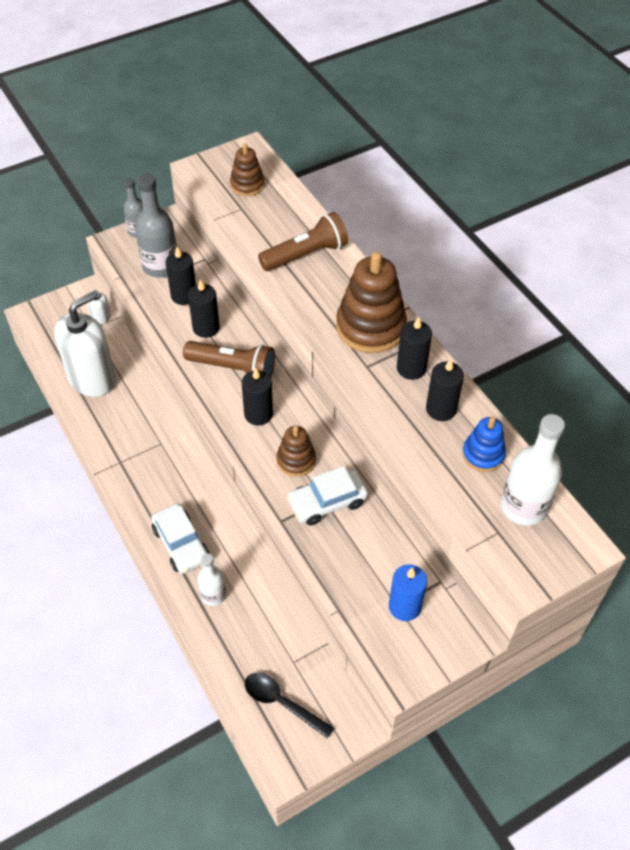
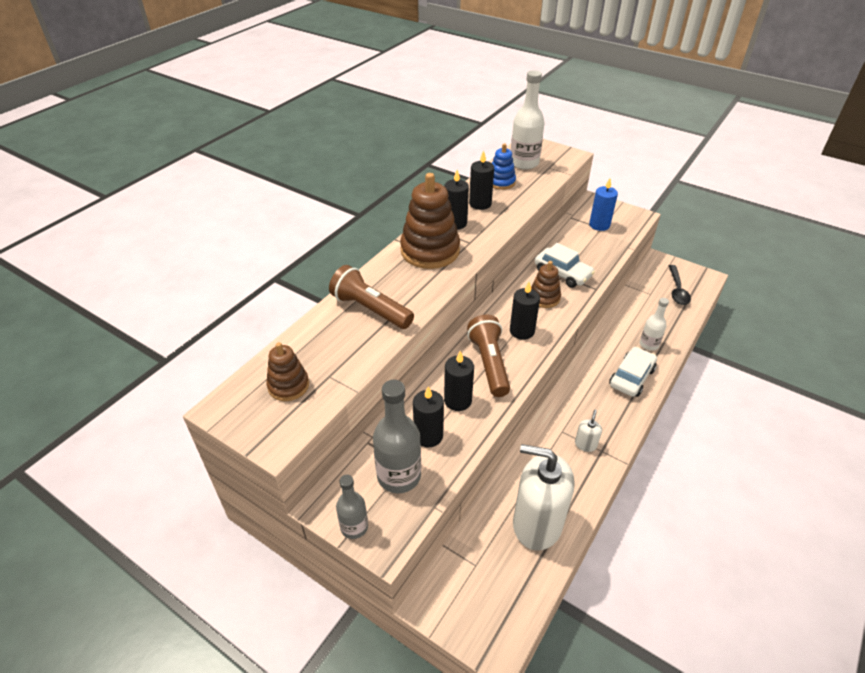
camera: 115 degrees left, 10 degrees down
white soap dispenser [87,290,111,325] -> white soap dispenser moved to [575,410,602,452]

